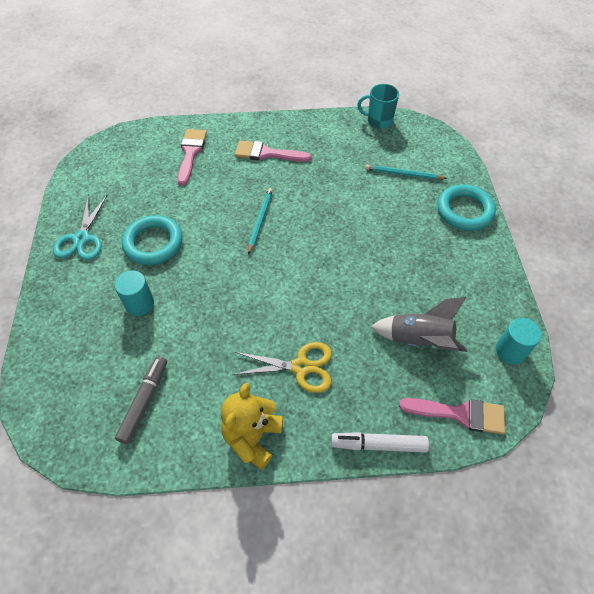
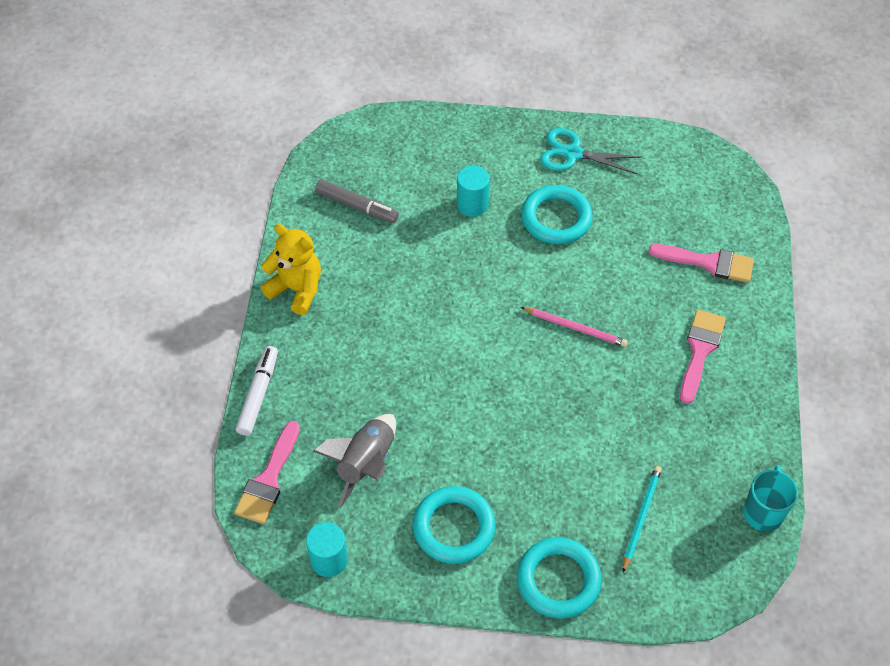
camera: 100 degrees right, 0 degrees up
yellow scissors [232,342,332,393] -> none
turquoise pencil [248,188,273,255] -> pink pencil [521,307,628,347]
none -> turquoise ring [413,486,495,564]

